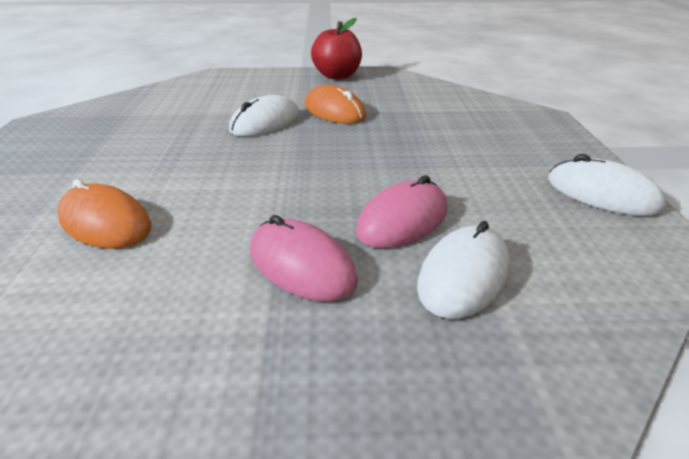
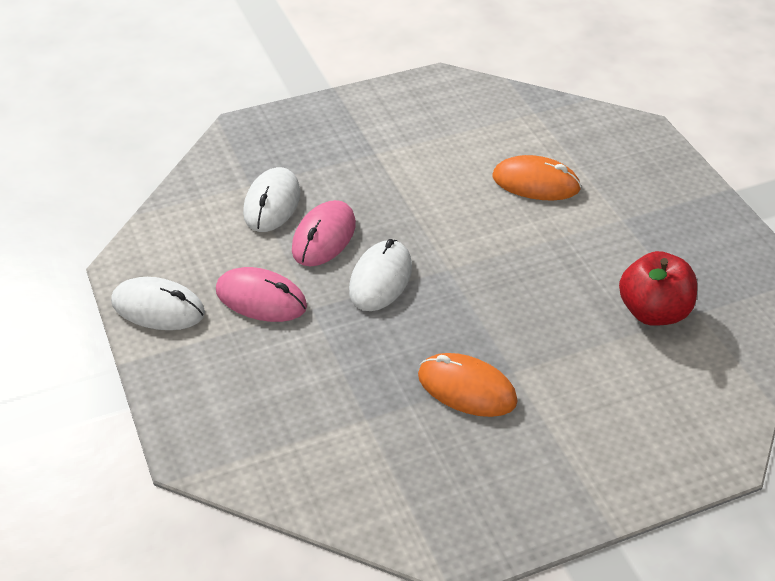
camera: 160 degrees right, 10 degrees up
white mouse [229,95,299,137] -> white mouse moved to [349,239,412,311]
pink mouse [250,215,358,302] -> pink mouse moved to [216,267,307,322]
red apple [311,18,362,80] -> red apple moved to [619,251,697,326]

